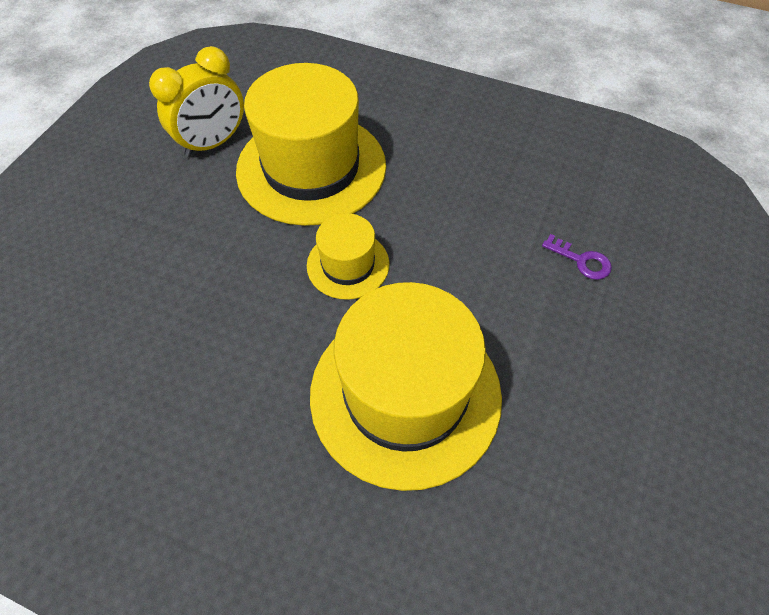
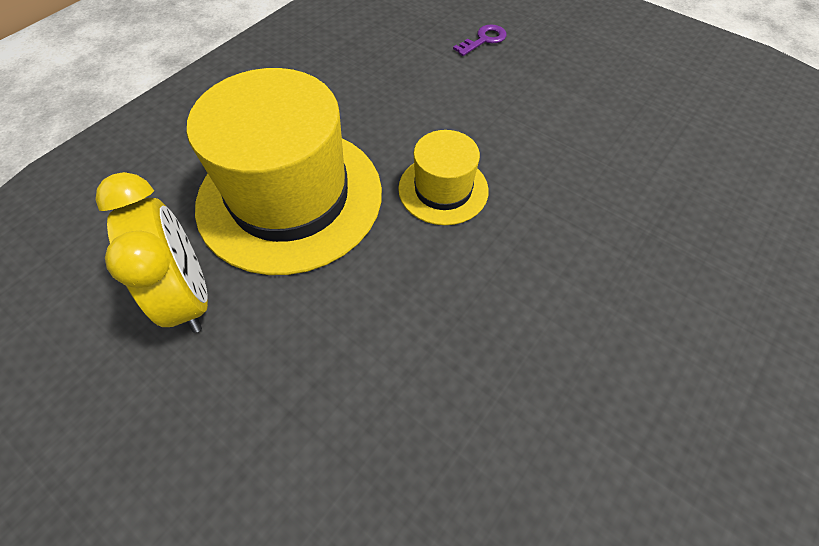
camera: 75 degrees left, 0 degrees up
yellow hat [310,282,502,491] -> none

